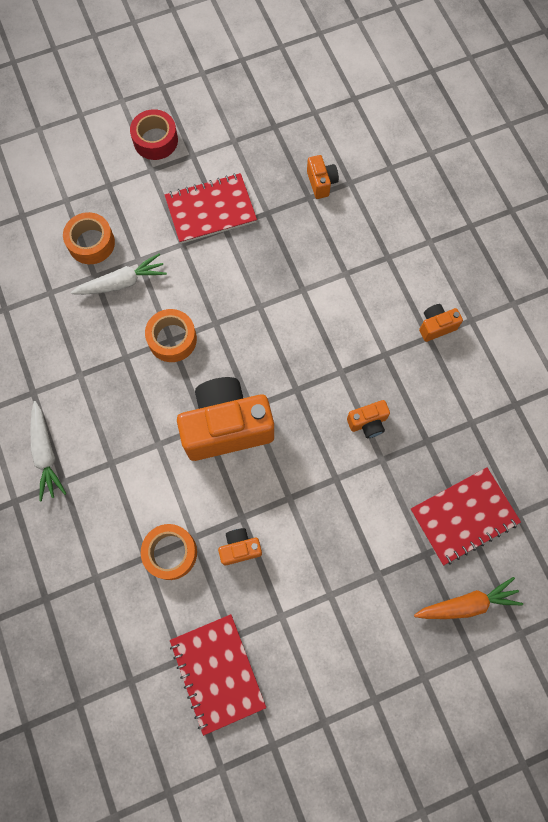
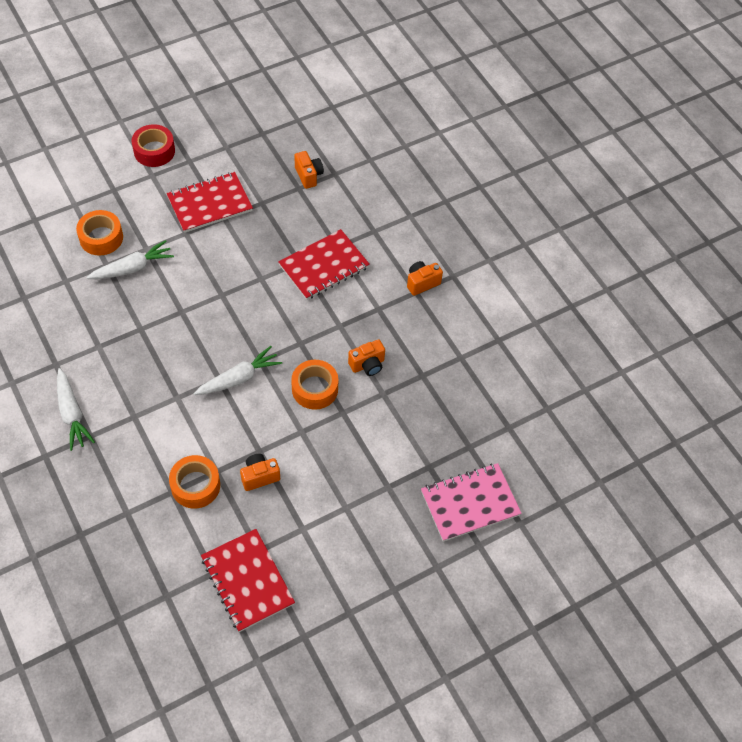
camera: 10 degrees left, 15 degrees down
orange tape [145,309,197,362] -> orange tape moved to [291,360,338,410]
orange camera [177,377,274,461] -> white carrot [193,346,282,395]
red notebook [411,467,521,566] -> red notebook moved to [278,229,370,300]
orange carrot [414,577,523,619] -> pink notebook [421,463,522,542]

